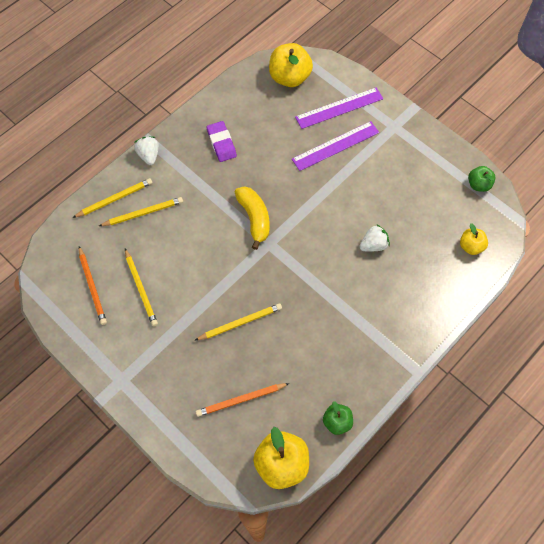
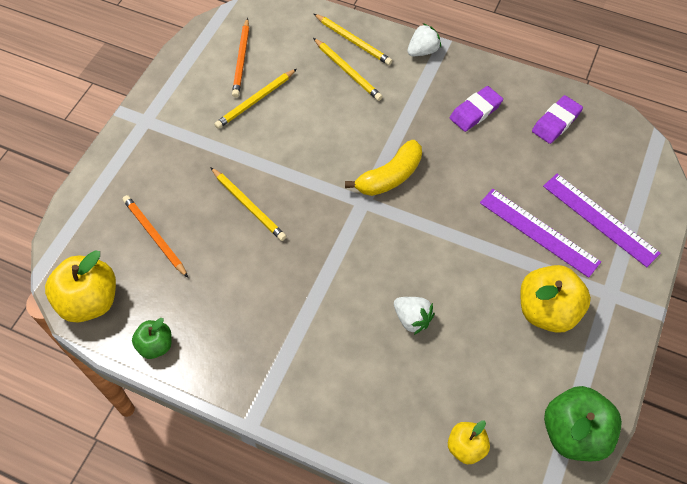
camera: 70 degrees right, 5 degrees down
orange pencil [79,246,107,325] -> orange pencil turned 45 degrees counterclockwise [232,18,249,97]
yellow apple [269,43,313,87] -> yellow apple moved to [520,265,591,333]
green apple [468,166,496,192] -> green apple [544,386,622,461], size x1.77
none -> purple eraser [532,95,583,144]

